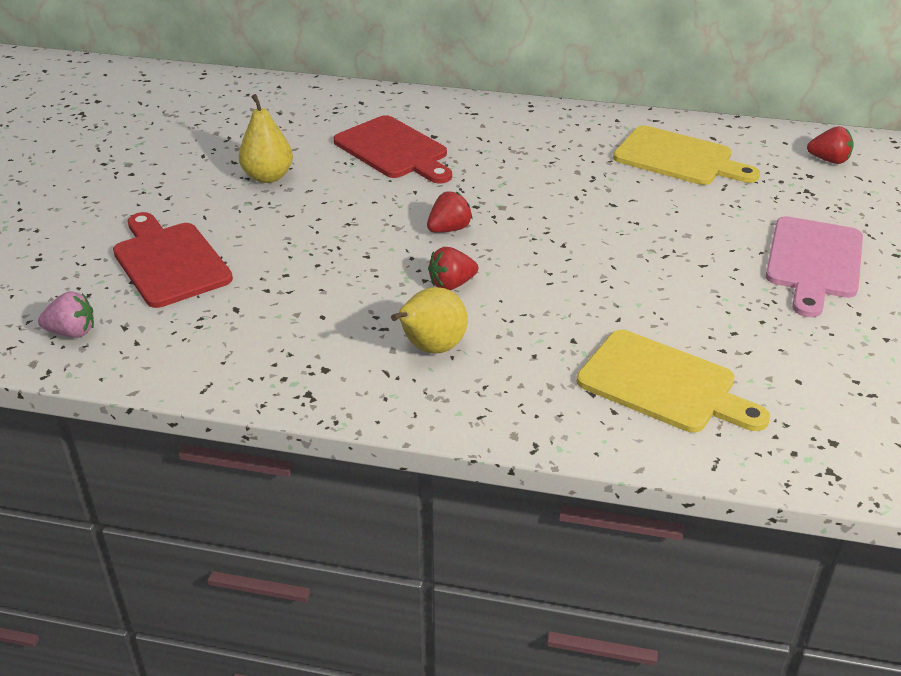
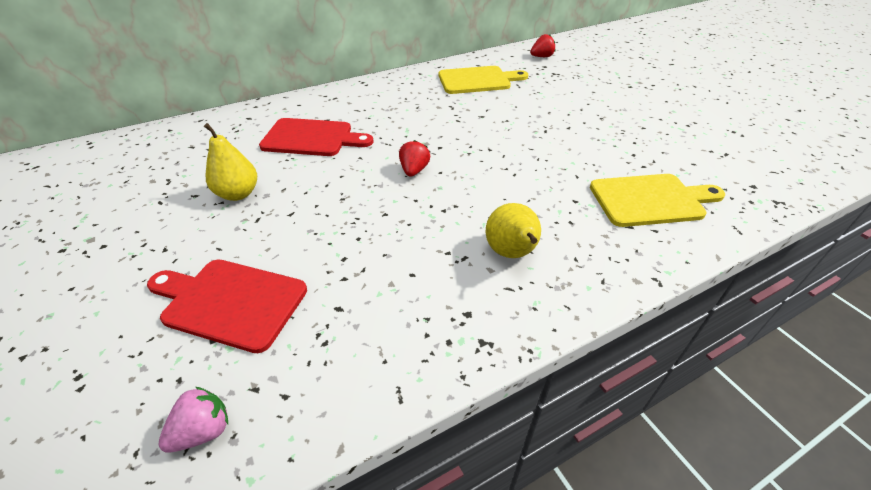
camera: 40 degrees left, 5 degrees up
red strawberry [428,247,478,290] -> none
pink cutting board [766,216,863,318] -> none

